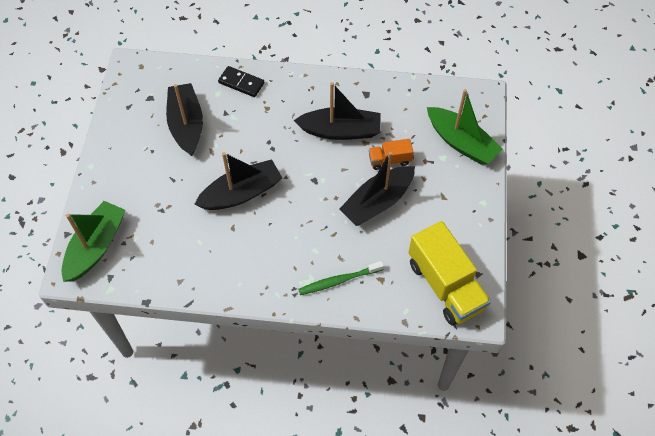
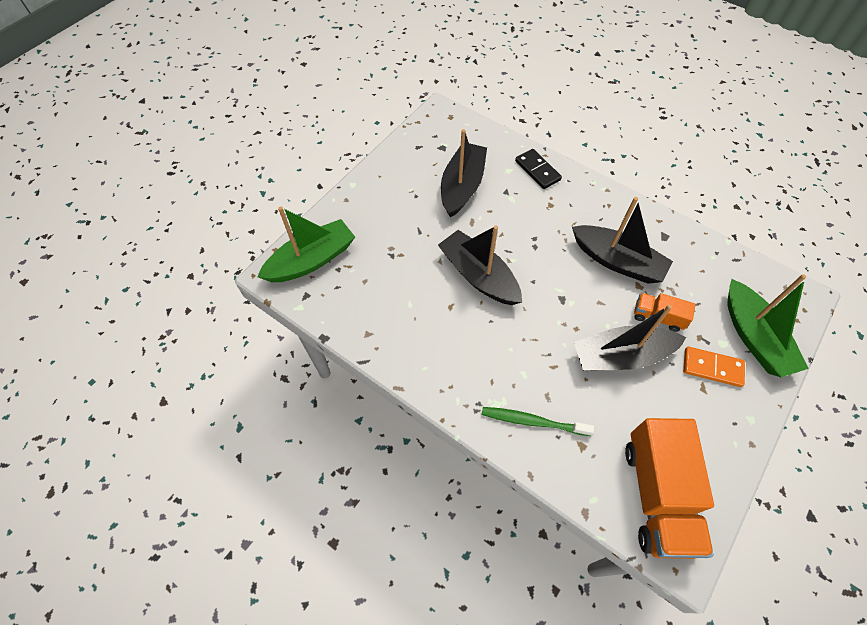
camera: 30 degrees right, 0 degrees up
black boat [194,152,282,210] -> black boat turned 135 degrees counterclockwise [438,225,522,305]
yellow truck [409,221,491,326] -> orange truck [625,418,714,559]
none -> orange domino [683,347,745,387]

